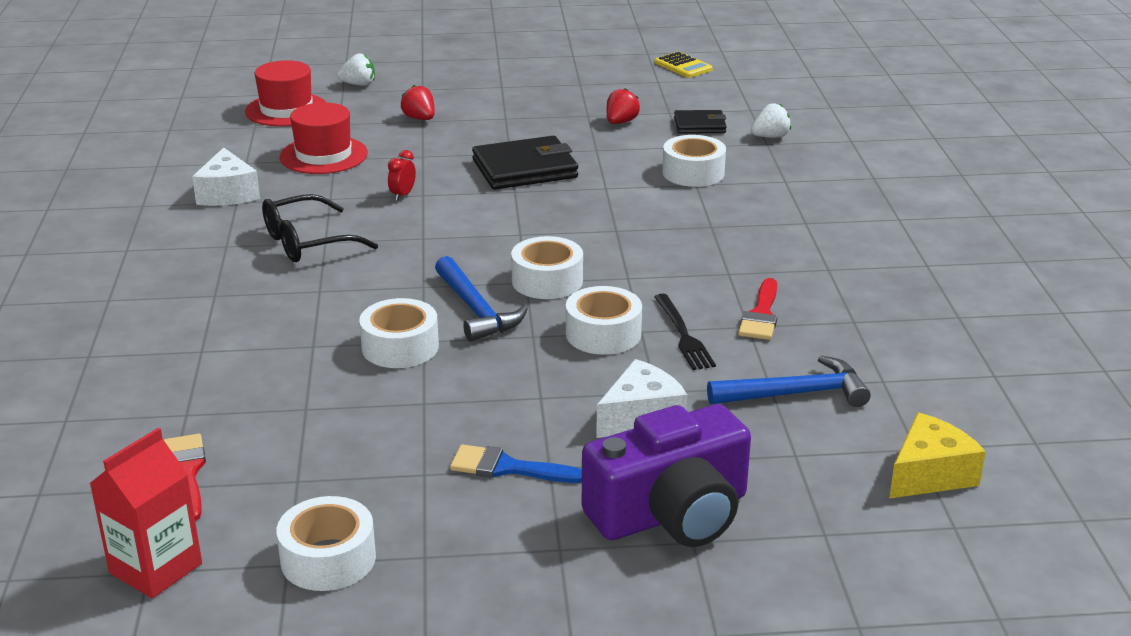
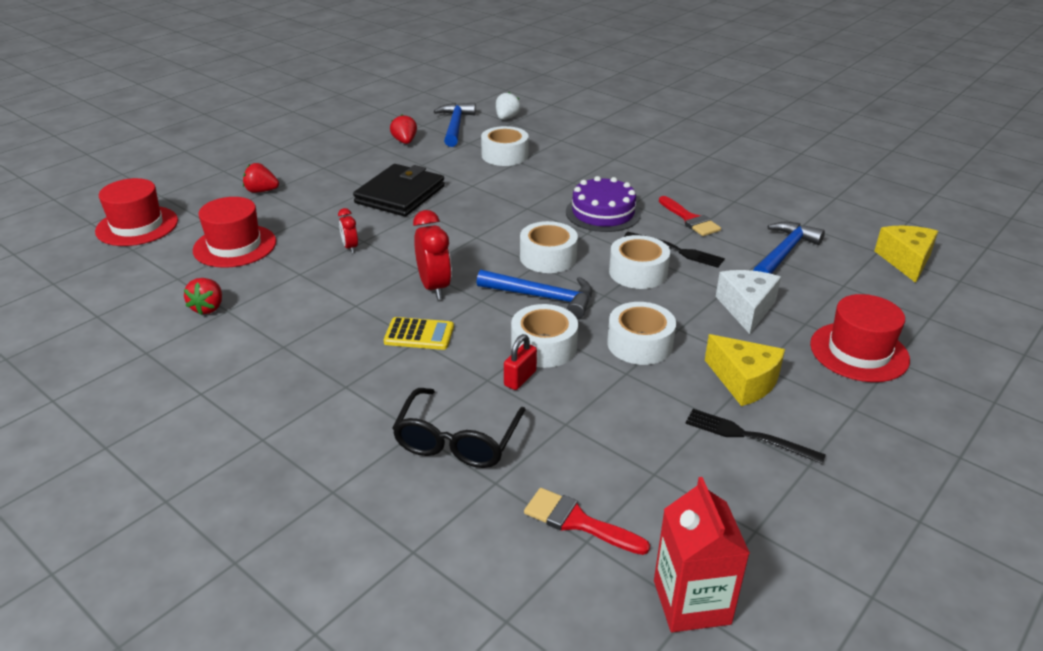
camera: 45 degrees left, 5 degrees up
white cheese [192,148,260,206] -> red strawberry [184,278,222,315]
black glasses [262,194,378,262] -> black glasses moved to [392,388,526,468]
white tape [276,496,376,591] -> white tape moved to [607,302,676,365]
white strawberry [337,53,375,86] -> none
blue brush [450,444,582,483] -> yellow cheese [705,334,785,406]
purple camera [582,404,751,547] -> red hat [810,294,910,382]
yellow calculator [655,52,713,78] -> yellow calculator moved to [384,317,454,350]
black wallet [674,110,727,134] -> blue hammer [434,103,476,147]
none -> red clock [413,210,452,299]
none -> red padlock [504,334,537,390]
none -> purple cake [566,176,641,232]
none -> black fork [685,409,826,464]

